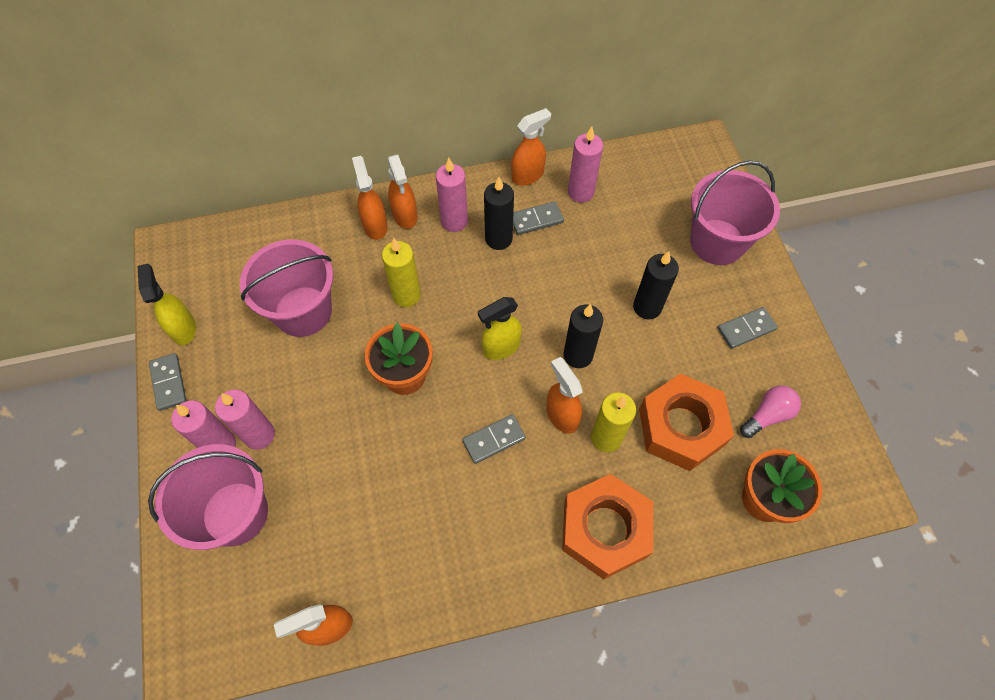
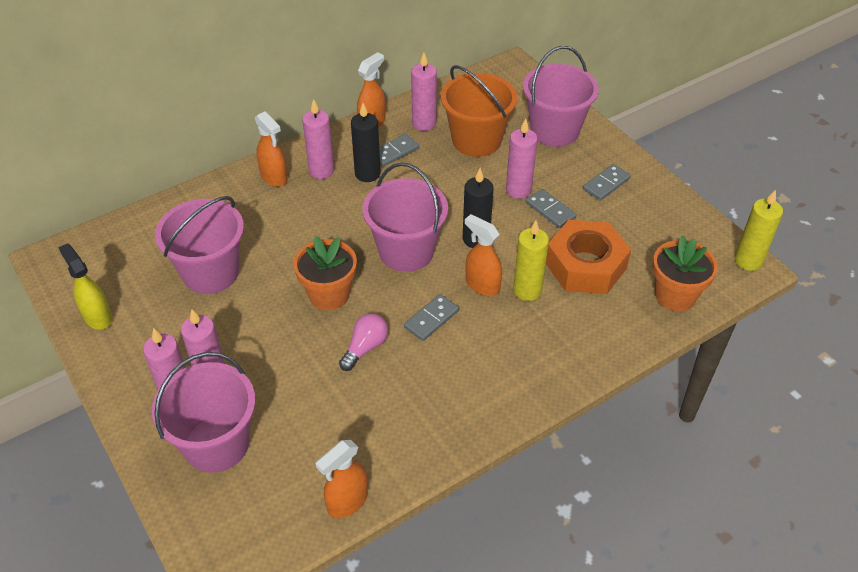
camera: 20 degrees left, 15 degrees down
grey domino [149,353,186,411] -> grey domino moved to [526,189,576,228]
orange spray bottle [352,156,387,240] -> none
yellow candle [382,238,421,307] -> yellow candle moved to [735,189,783,271]
yellow spray bottle [478,297,522,360] -> pink bucket [363,163,448,272]
orange nut [562,474,653,579] -> none
black candle [633,251,679,319] -> pink candle [506,119,538,199]
pink light bulb [740,386,801,438] -> pink light bulb moved to [339,313,388,371]
none -> orange bucket [441,65,517,157]

